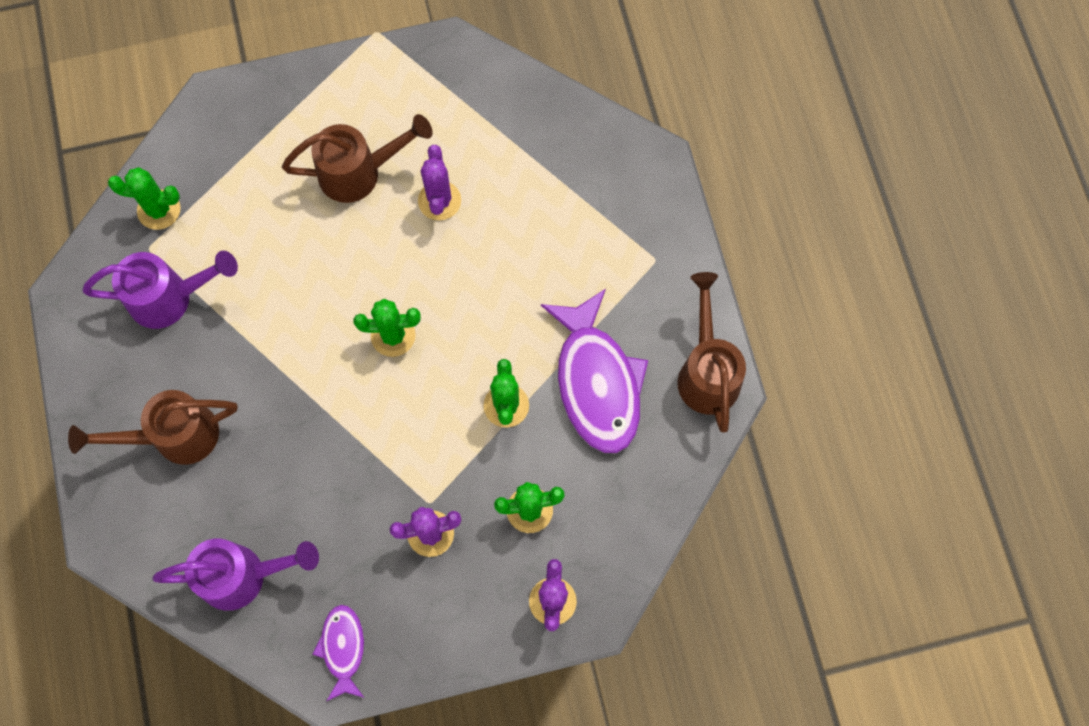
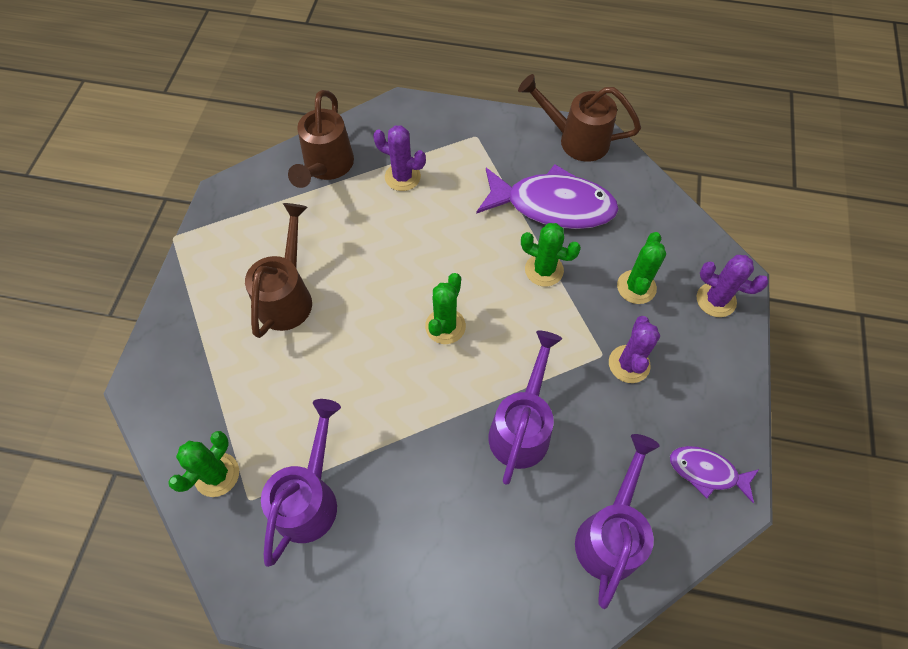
camera: 65 degrees left, 10 degrees down
brown watering can [68,390,237,465] -> brown watering can moved to [288,90,354,188]
purple cactus [418,145,461,220] -> purple cactus moved to [373,125,426,191]
none -> purple watering can [488,331,562,485]

